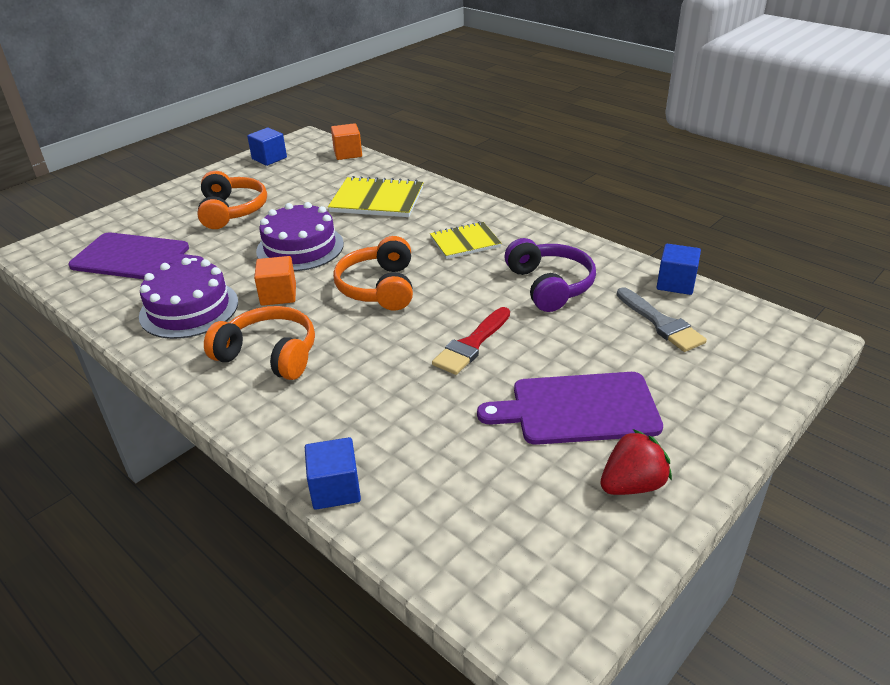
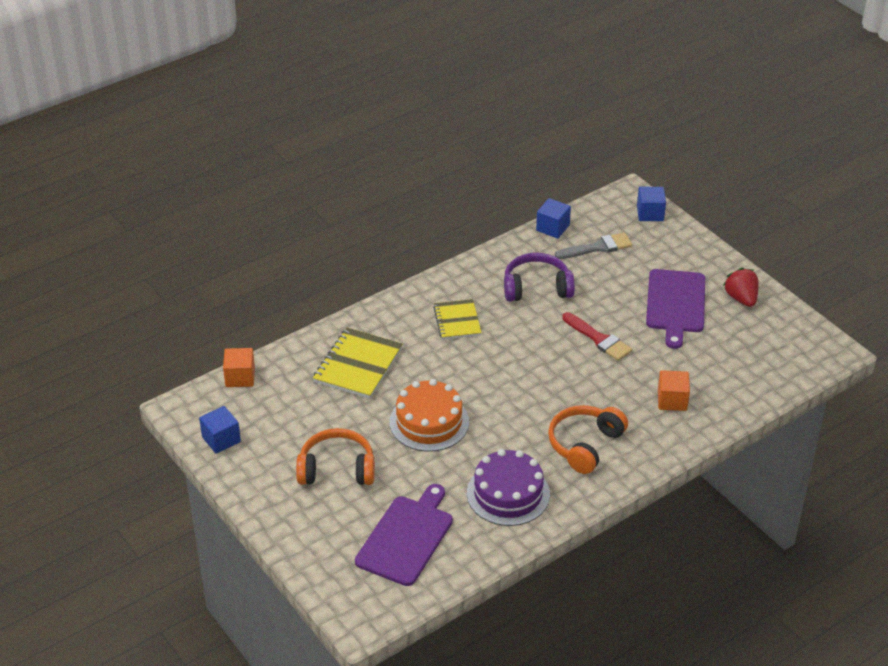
camera: 80 degrees left, 5 degrees up
orange cube [254,256,296,306] -> orange cube moved to [658,370,690,411]
purple cake [256,202,344,271] -> orange cake [390,379,469,452]
blue cube [305,437,361,510] -> blue cube moved to [637,187,666,221]
orange headphones [333,236,413,311] -> none

